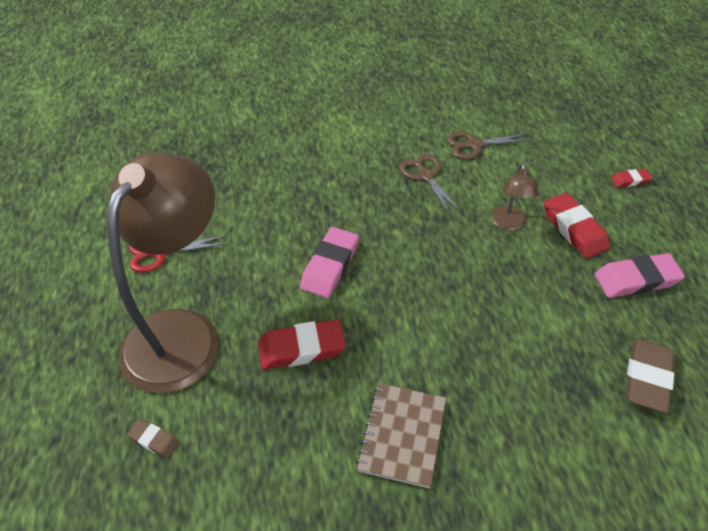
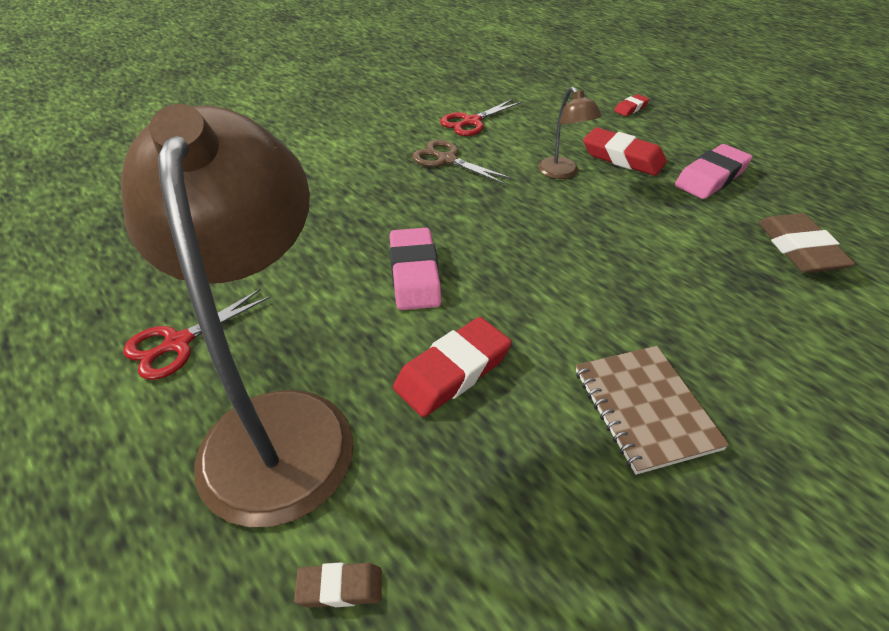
camera: 30 degrees left, 5 degrees down
brown scissors [447,132,532,159] -> red scissors [440,99,522,136]

